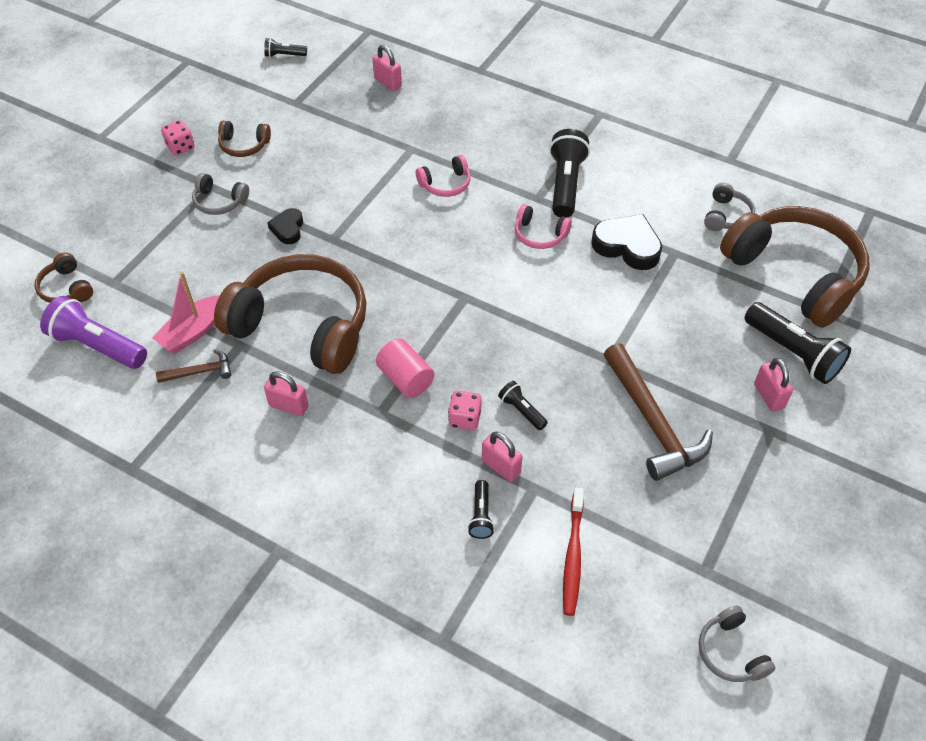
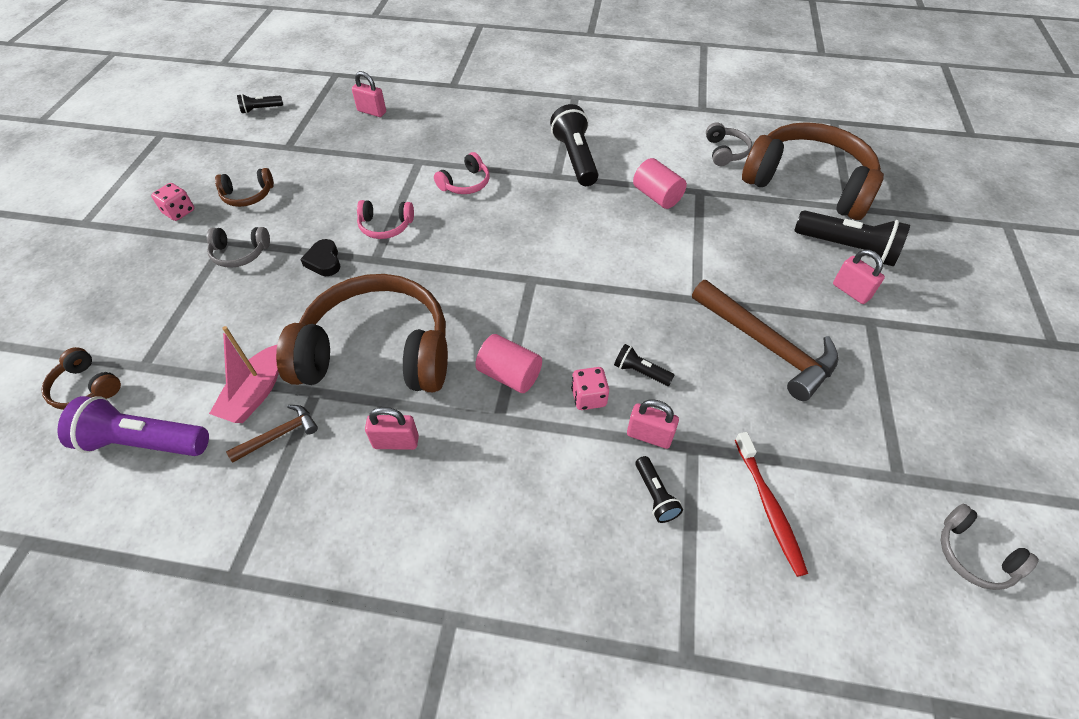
camera: 20 degrees left, 0 degrees up
pink headphones [515,204,572,249] -> pink headphones moved to [357,200,414,239]
black heart [591,214,662,270] -> pink cylinder [633,158,687,209]

